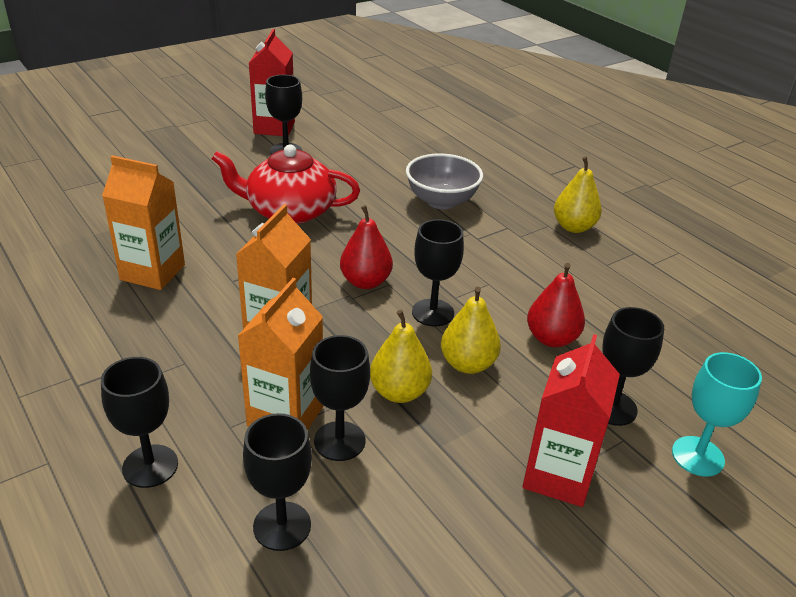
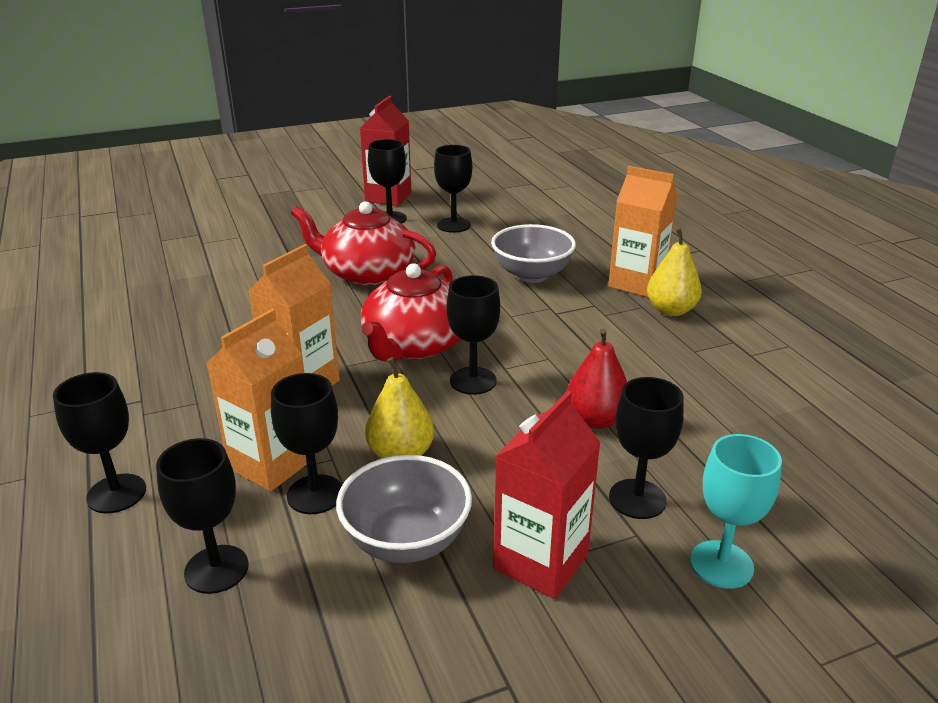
camera: 15 degrees right, 5 degrees down
orange carton [102,155,185,290] -> orange carton moved to [608,166,678,297]
red pear [340,205,393,289] -> red teapot [361,263,460,361]
yellow pear [441,287,501,374] -> none
none -> grey bowl [336,455,472,563]
none -> black goblet [434,145,472,233]

